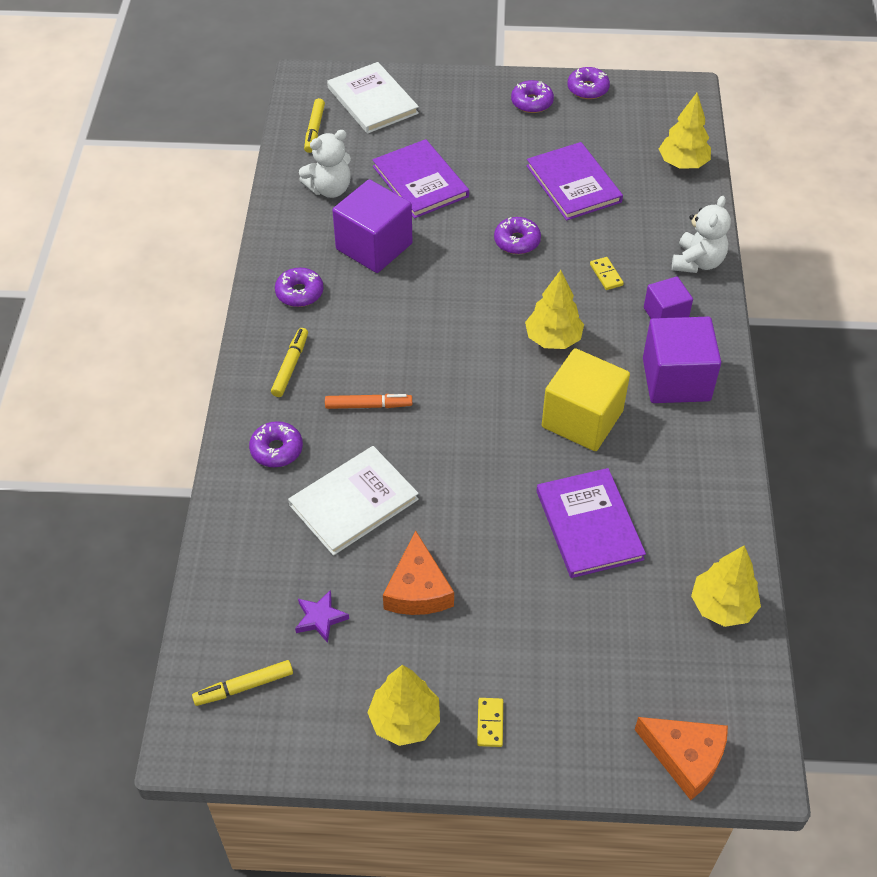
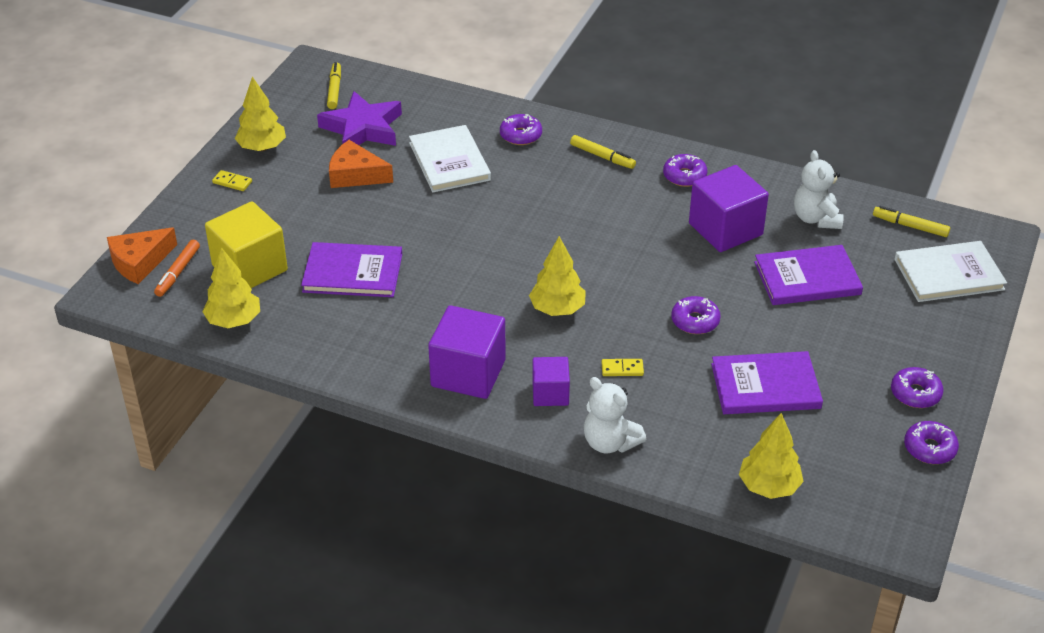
camera: 110 degrees right, 10 degrees down
purple star [295,590,349,643] -> purple star [317,91,402,146], size x2.14
orange marker [325,394,412,409] -> orange marker moved to [154,240,200,297]
yellow cube [542,348,630,451] -> yellow cube moved to [205,201,288,288]

